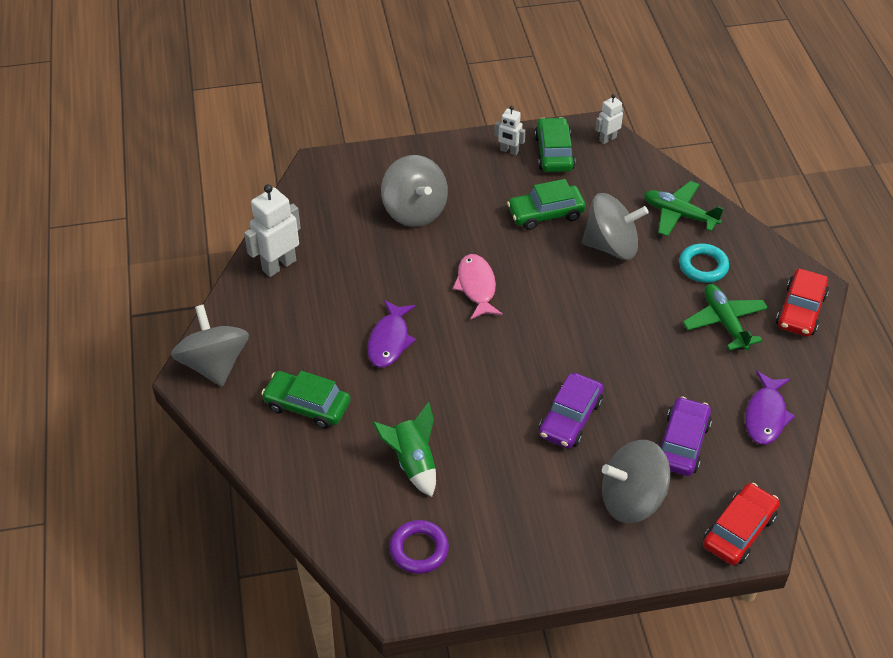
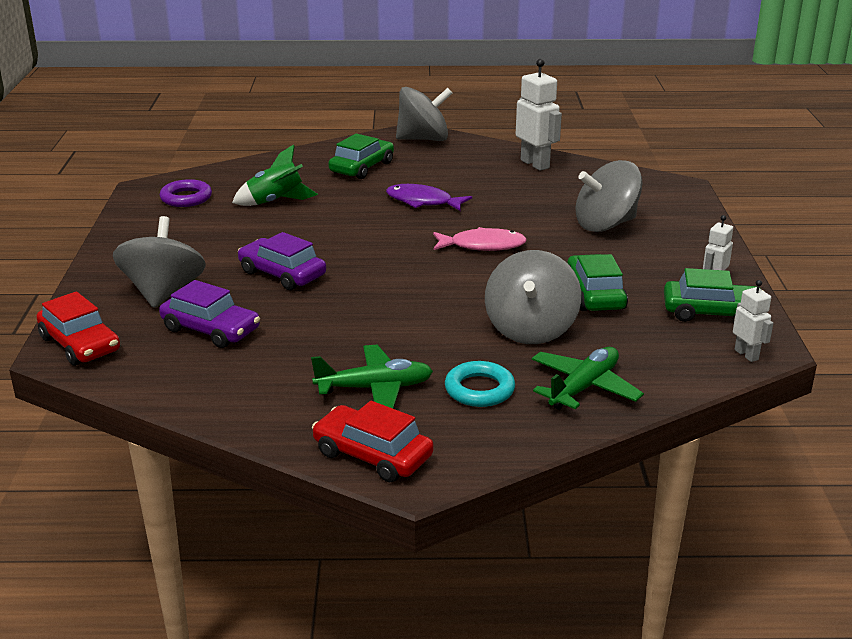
camera: 100 degrees right, 20 degrees down
purple fish [745,371,795,445] -> none

